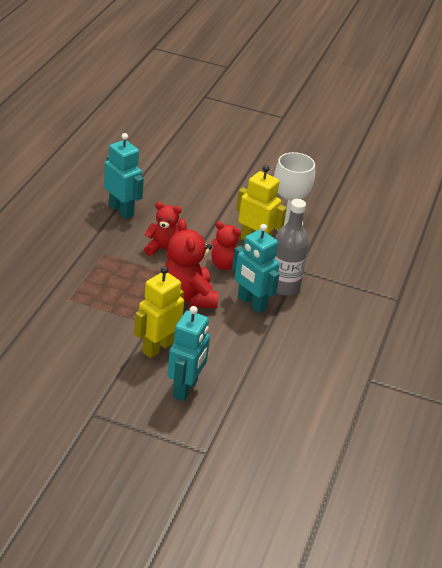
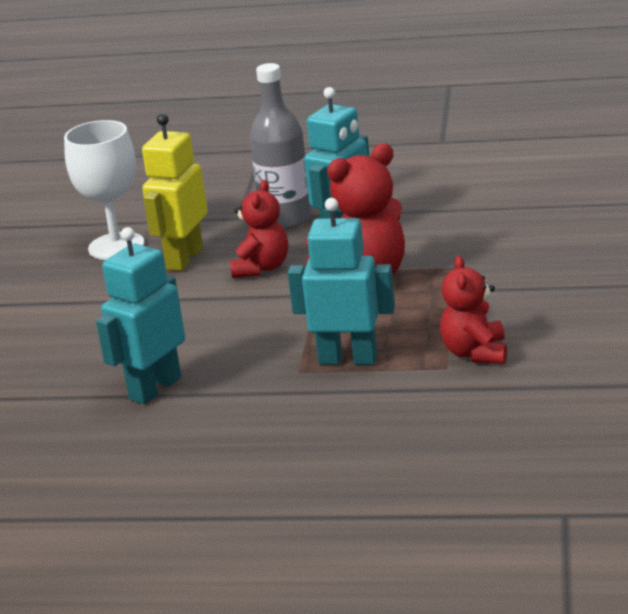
camera: 95 degrees left, 10 degrees down
yellow robot [134,266,184,358] -> none
red teddy bear [144,202,182,259] -> red teddy bear moved to [440,256,507,364]
turquoise robot [167,306,210,401] -> turquoise robot moved to [288,198,395,365]

